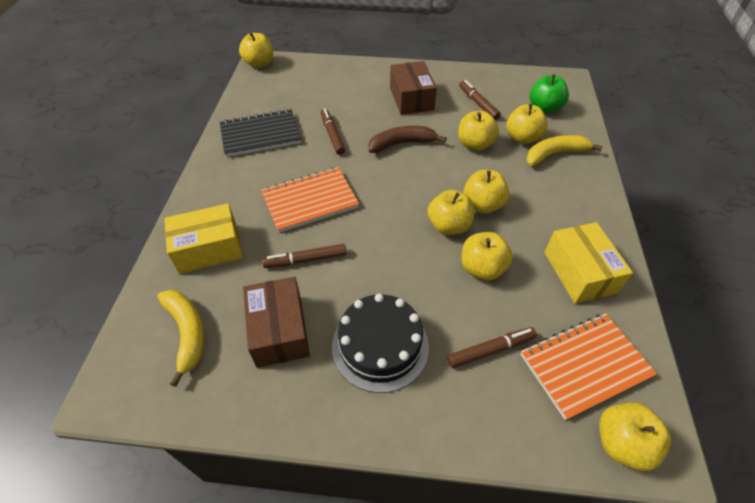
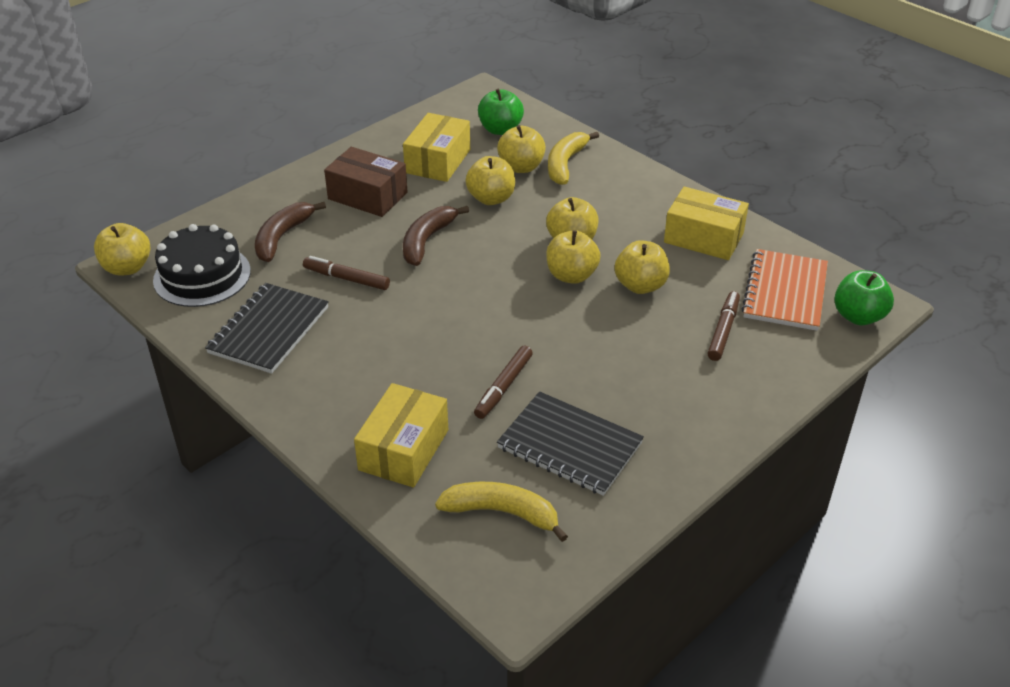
camera: 50 degrees left, 10 degrees down
brown box [243,277,310,368] -> black notebook [497,391,644,496]
orange notebook [261,167,359,233] -> none
black cake [332,294,429,393] -> black cake moved to [153,224,251,307]
brown marker [459,80,501,120] -> yellow box [403,113,470,182]
yellow apple [599,402,671,471] -> green apple [834,270,894,325]
none -> brown banana [255,202,326,262]

